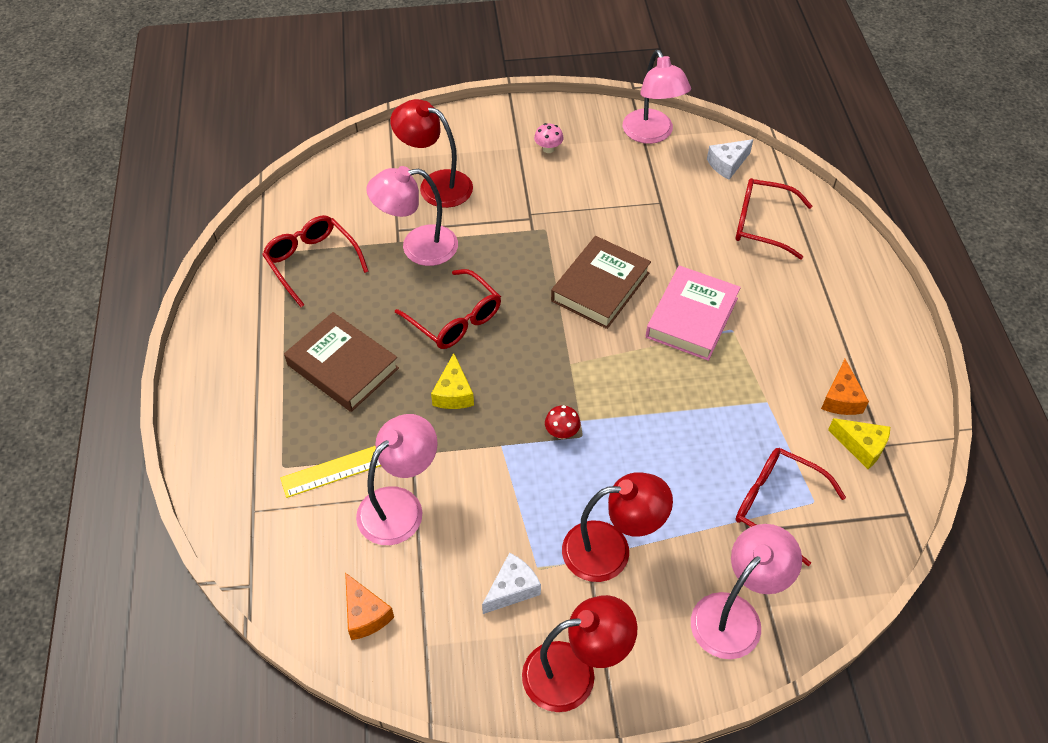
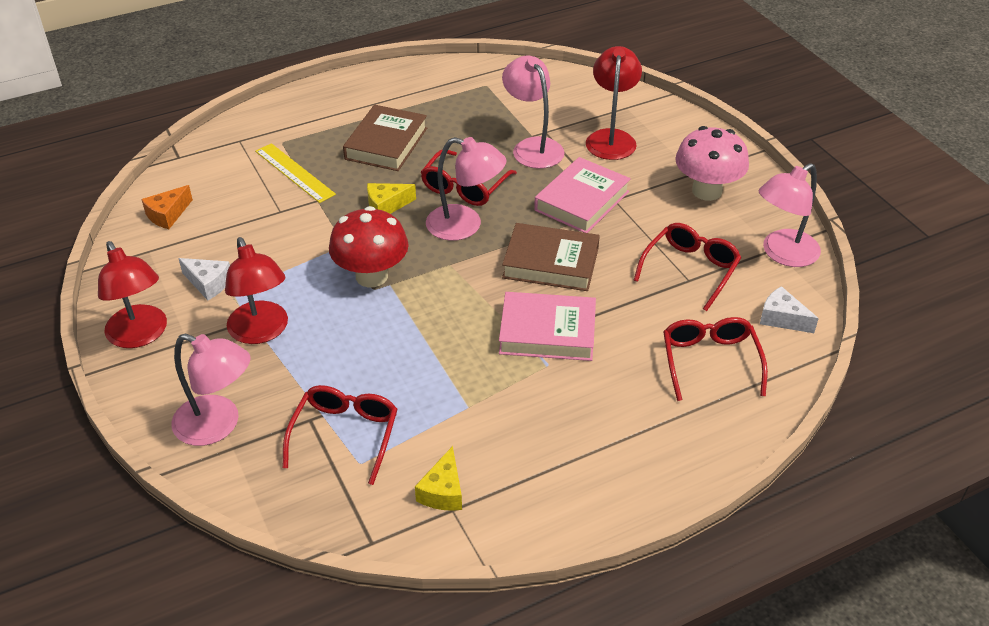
camera: 70 degrees right, 10 degrees down
red glasses [262,215,369,307] -> red glasses moved to [634,223,741,311]
pink lamp [356,414,438,545] -> pink lamp moved to [426,137,506,241]
pink mushroom [534,123,563,153] -> pink mushroom [675,126,749,201], size x2.36
red mushroom [545,405,581,439] -> red mushroom [329,206,409,288], size x2.36
orange cheese [821,359,869,415] -> none
none -> pink book [534,157,631,233]

